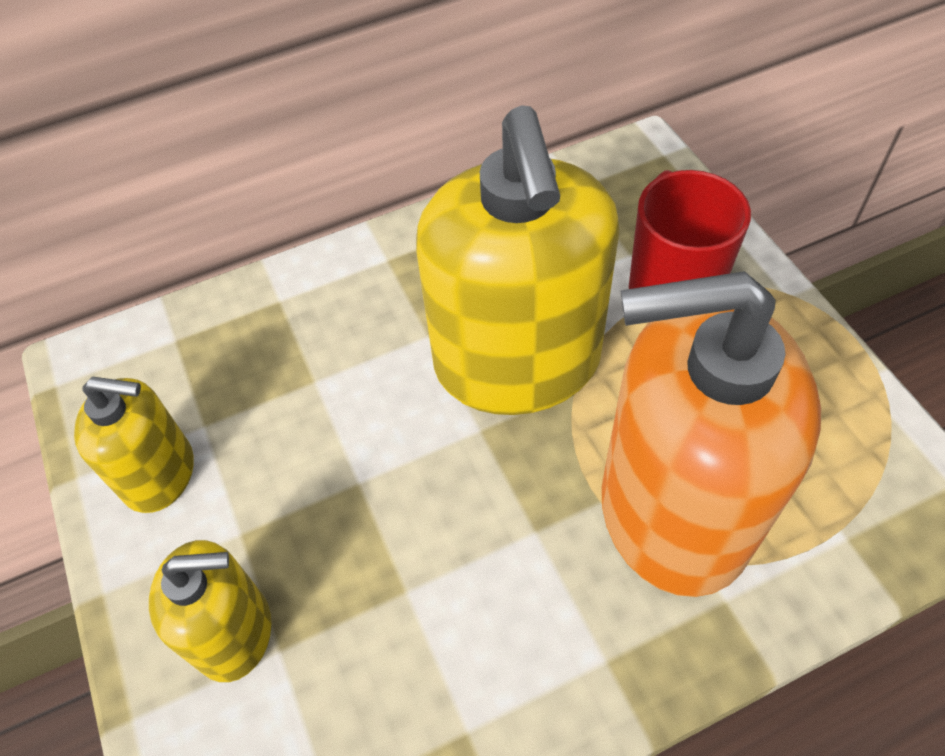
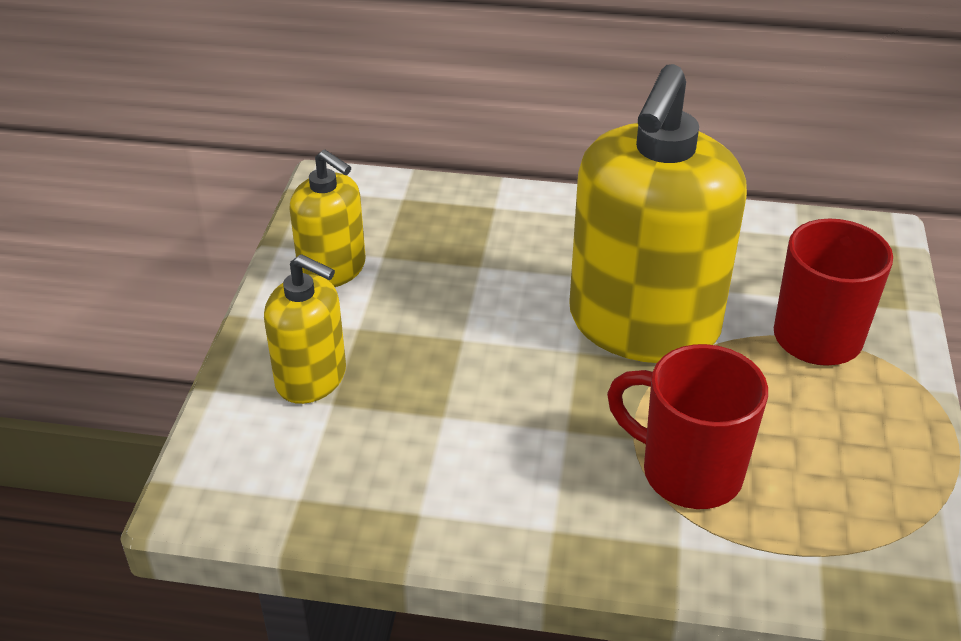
camera: 30 degrees right, 15 degrees down
orange soap dispenser [601,271,821,597] -> red mug [607,344,768,509]

